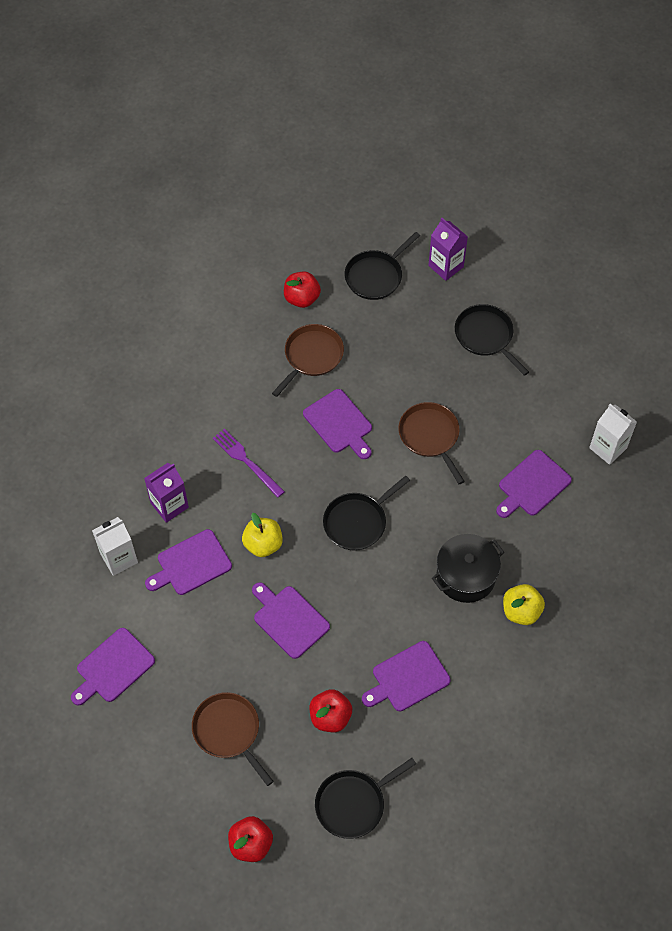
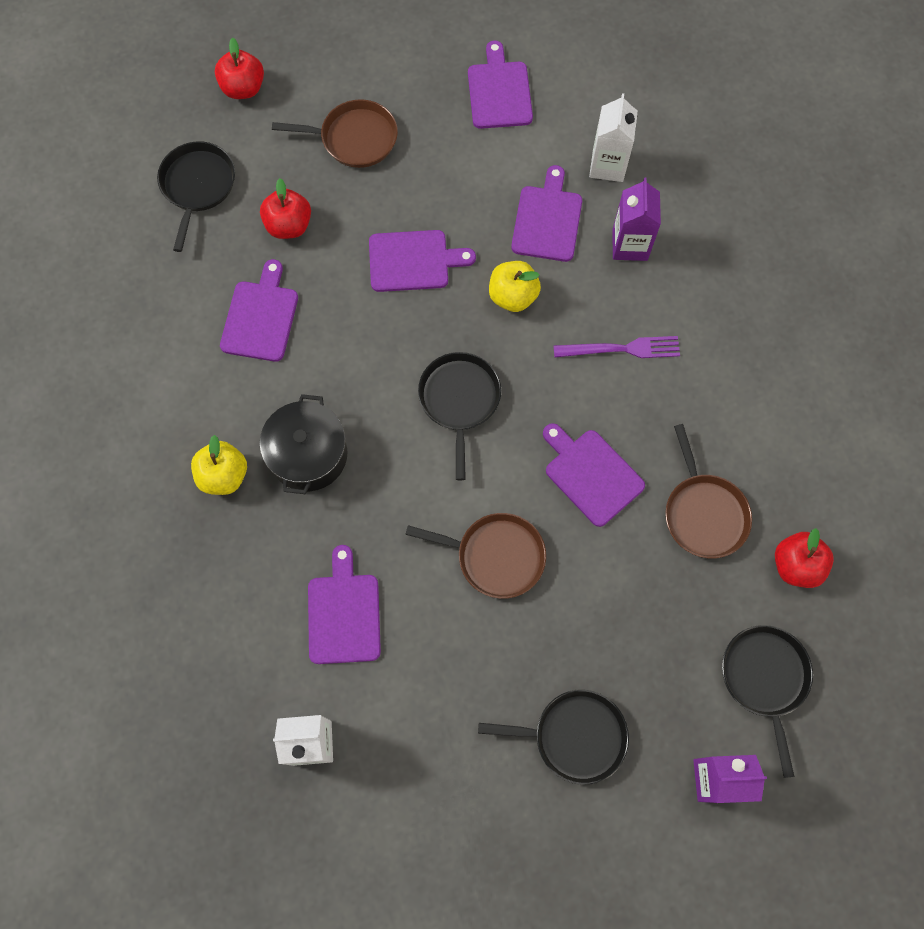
camera: 130 degrees right, 10 degrees up
purple cutting board [303,389,372,459] -> purple cutting board turned 45 degrees clockwise [543,423,645,527]

